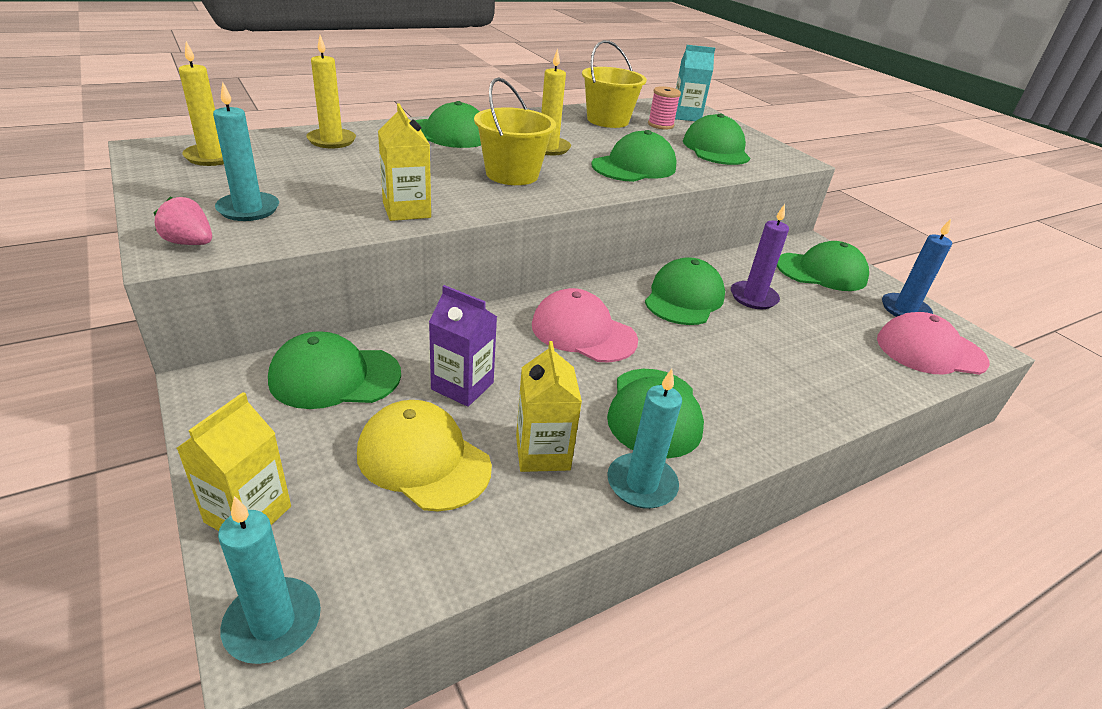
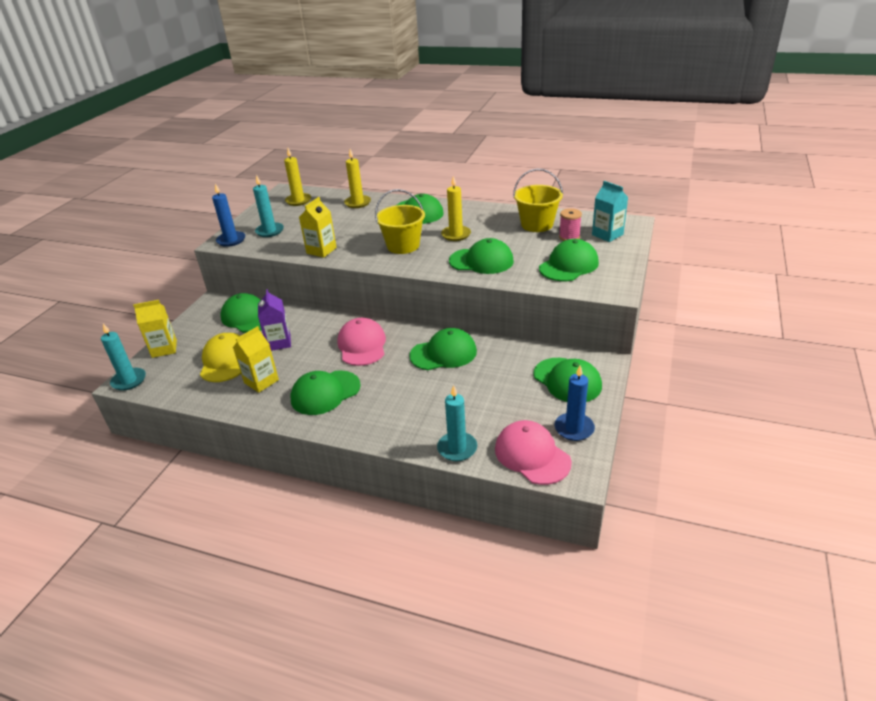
camera: 55 degrees right, 0 degrees up
pink strawberry [154,196,212,245] -> blue candle [212,183,245,247]
turquoise candle [607,369,682,509] -> turquoise candle moved to [437,385,477,461]
purple candle [731,204,789,309] -> none

